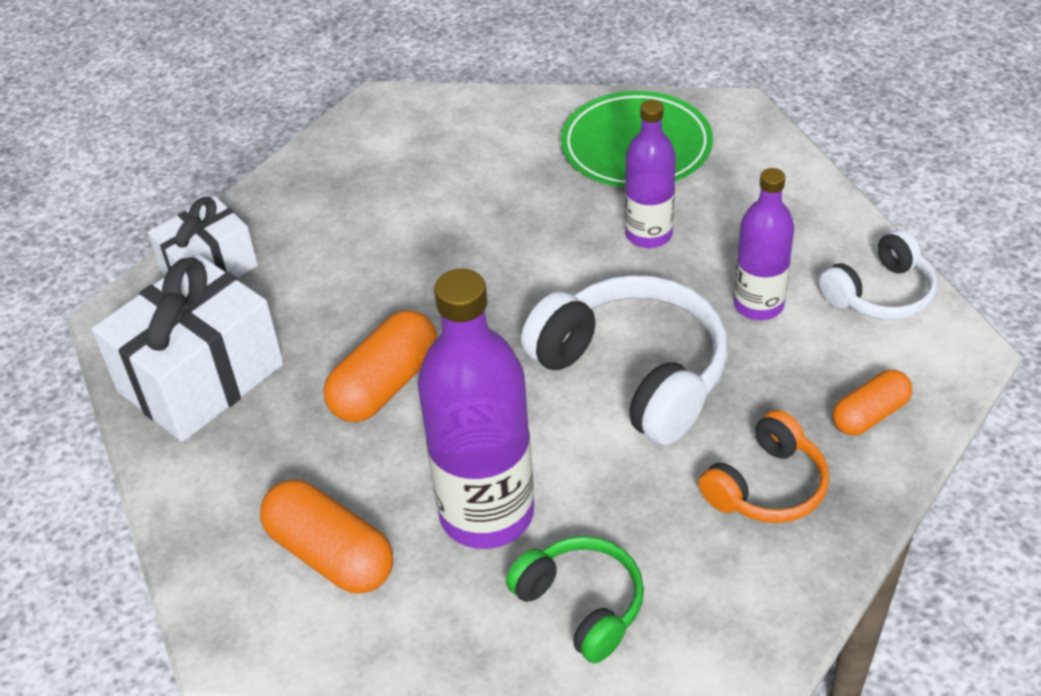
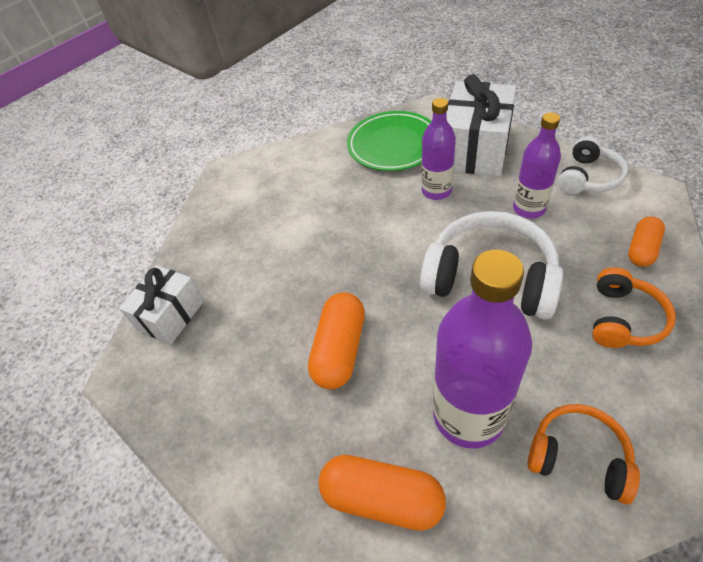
camera: 20 degrees left, 5 degrees up
white gift [92,254,284,442] -> white gift moved to [447,74,517,176]
green headphones [506,536,644,663] -> orange headphones [527,404,640,504]

